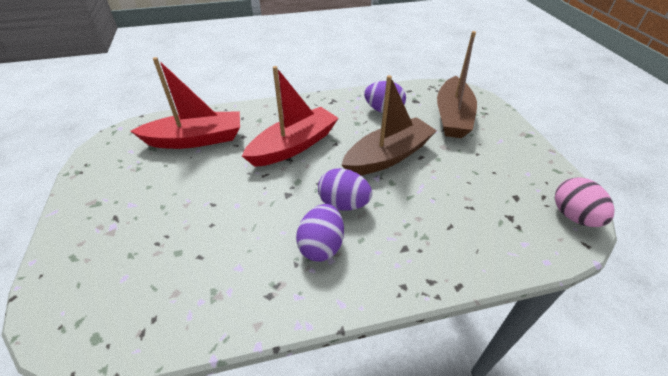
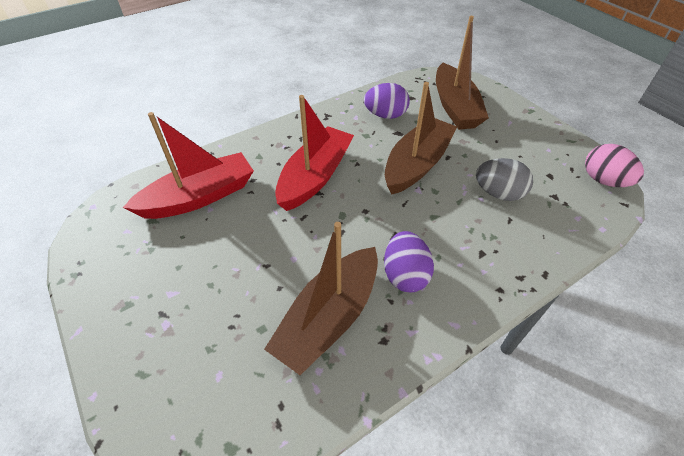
camera: 20 degrees left, 5 degrees up
purple egg [318,168,372,211] -> none
none -> brown boat [264,222,378,375]
none -> grey egg [476,158,533,201]

